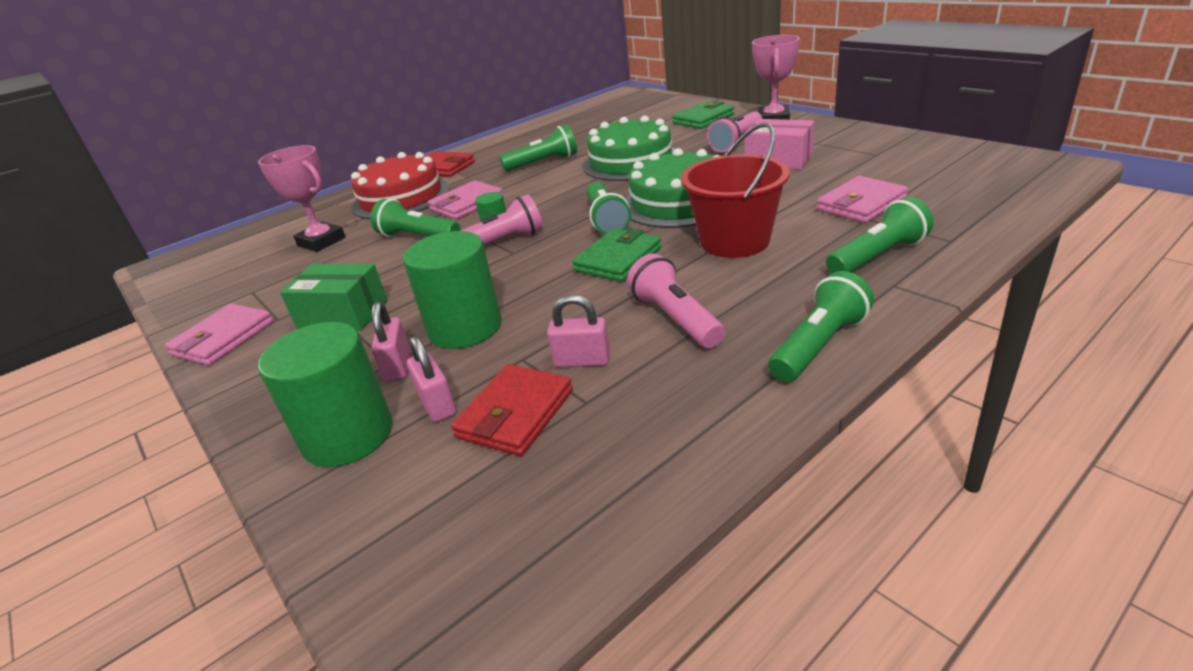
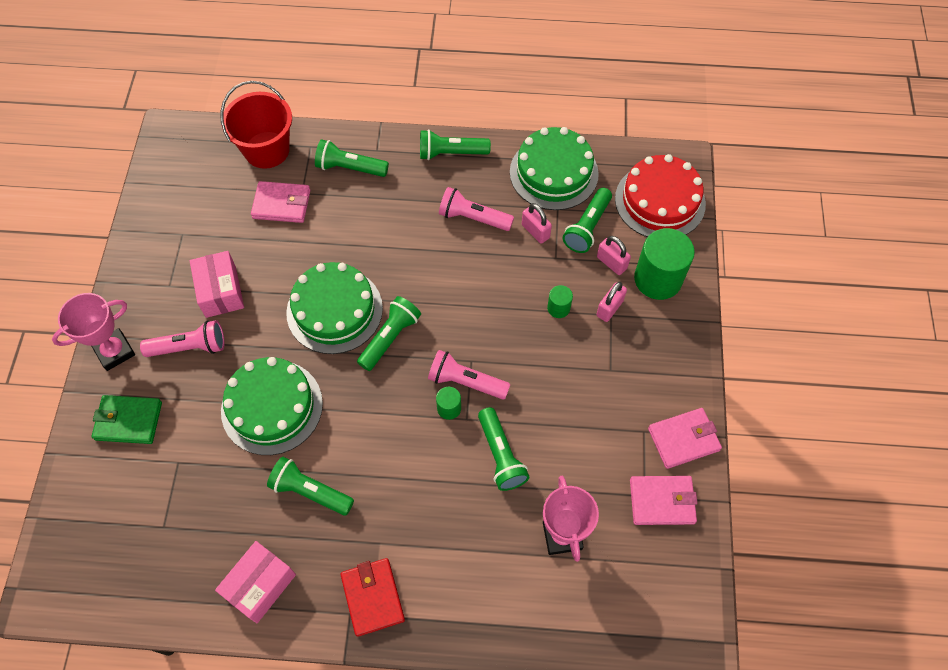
camera: 140 degrees left, 30 degrees up
green box [280,263,387,331] -> none
red cake [351,152,450,220] -> red cake moved to [615,154,706,237]
green cylinder [403,231,502,349] -> green cylinder [547,285,573,318], size x0.47
pink padlock [407,336,456,422] -> pink padlock turned 60 degrees counterclockwise [597,236,631,275]
pink wallet [428,180,503,219] -> pink wallet moved to [630,476,698,525]
red wallet [451,364,573,456] -> green flashlight [563,188,612,253]
green wallet [572,228,662,282] -> none
pink flashlight [627,254,725,348] -> pink flashlight turned 90 degrees clockwise [439,187,514,231]
red bucket [681,122,790,258] -> red bucket moved to [220,81,292,169]
none -> pink box [215,541,296,623]
none -> green cake [510,127,599,210]

